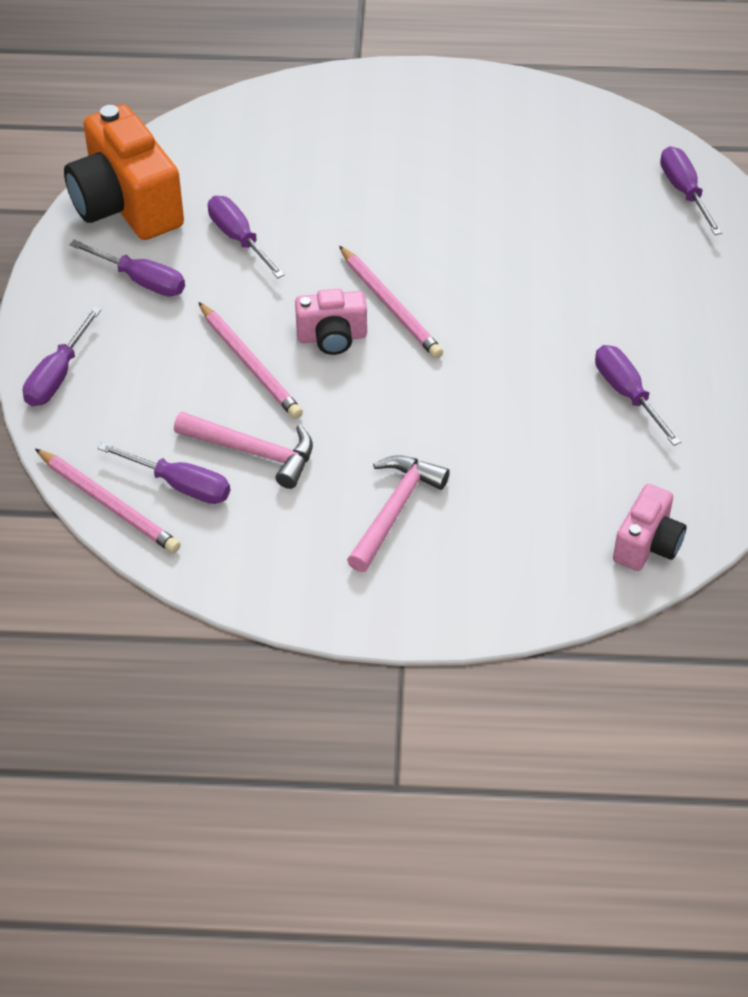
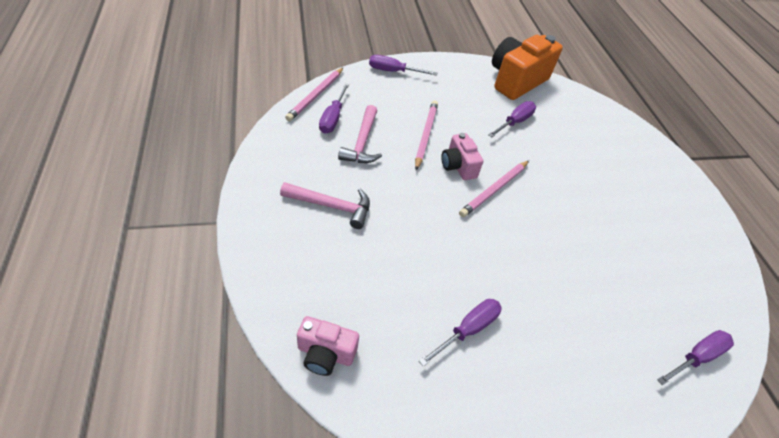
camera: 70 degrees right, 0 degrees up
purple screwdriver [69,240,185,297] -> none
pink pencil [198,302,303,419] -> pink pencil turned 150 degrees clockwise [415,101,438,170]

